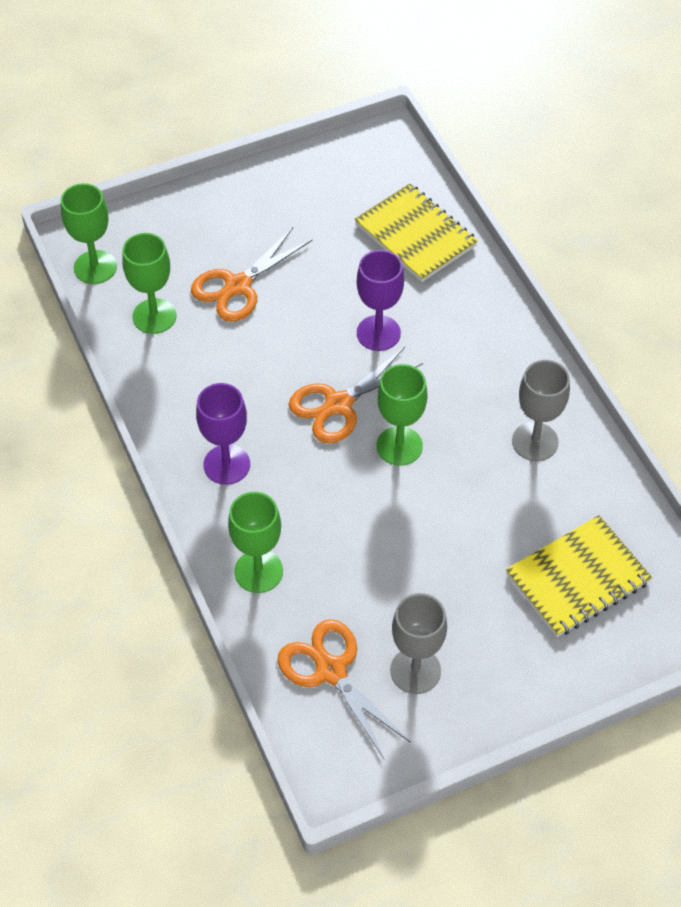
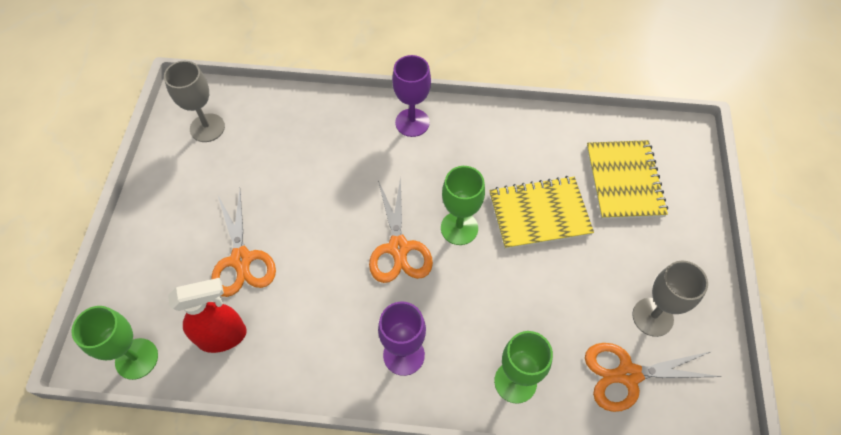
camera: 60 degrees left, 5 degrees up
green goblet [122,233,176,334] -> red spray bottle [168,278,247,353]
yellow notebook [355,183,478,282] -> yellow notebook moved to [489,176,594,250]
purple goblet [357,250,404,351] -> purple goblet moved to [392,55,431,137]
grey goblet [512,360,570,461] -> grey goblet moved to [164,61,225,142]

